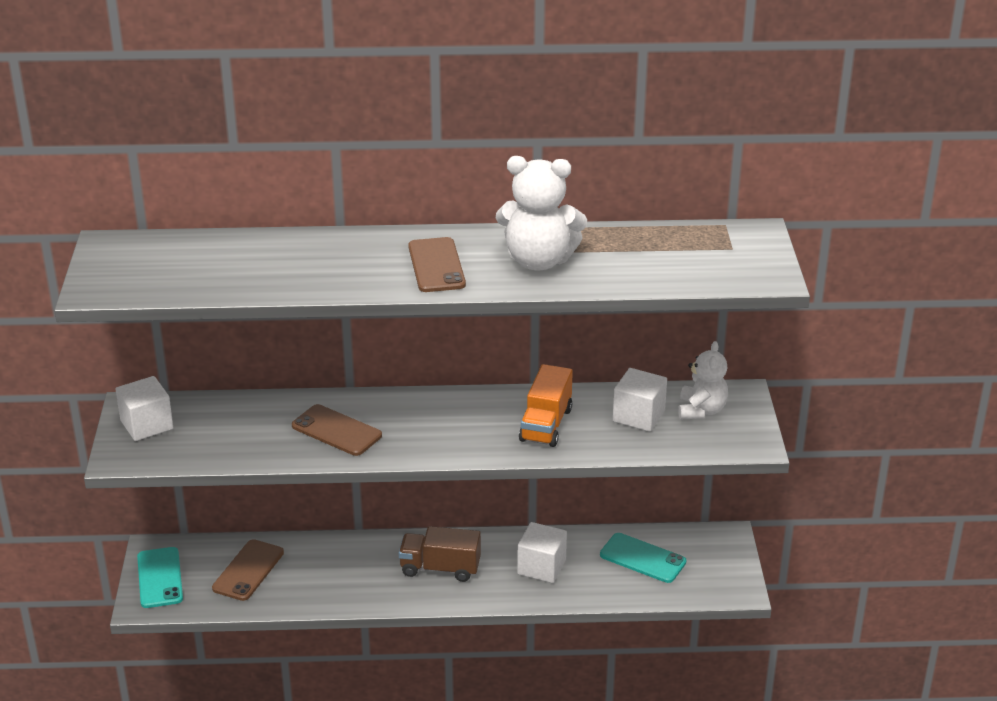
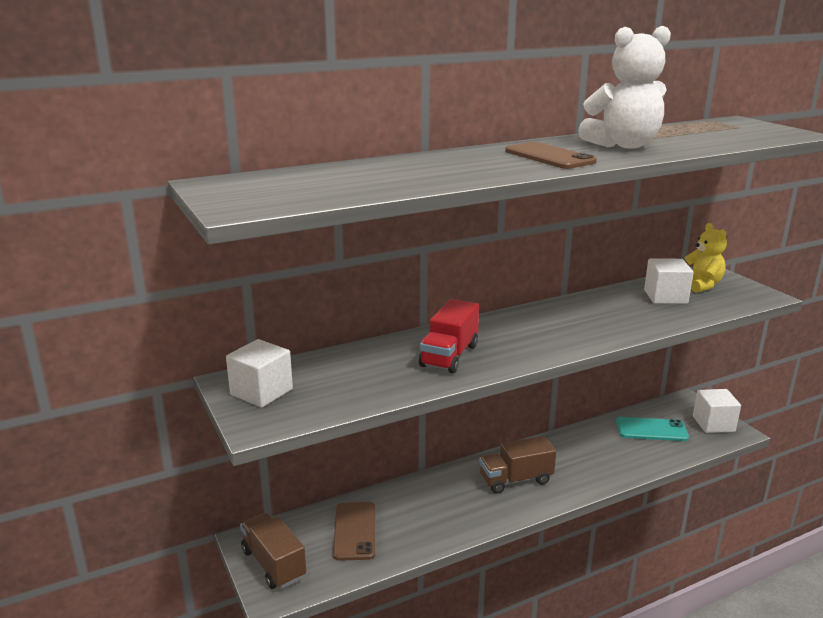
camera: 25 degrees left, 10 degrees down
turquoise phone [137,547,183,608] -> brown truck [240,513,306,589]
brown phone [292,404,382,456] -> red truck [419,299,479,373]
white cube [517,522,567,583] -> white cube moved to [693,389,741,433]
orange truck [519,364,573,447] -> none
white teddy bear [678,341,728,419] -> yellow teddy bear [684,223,727,293]

